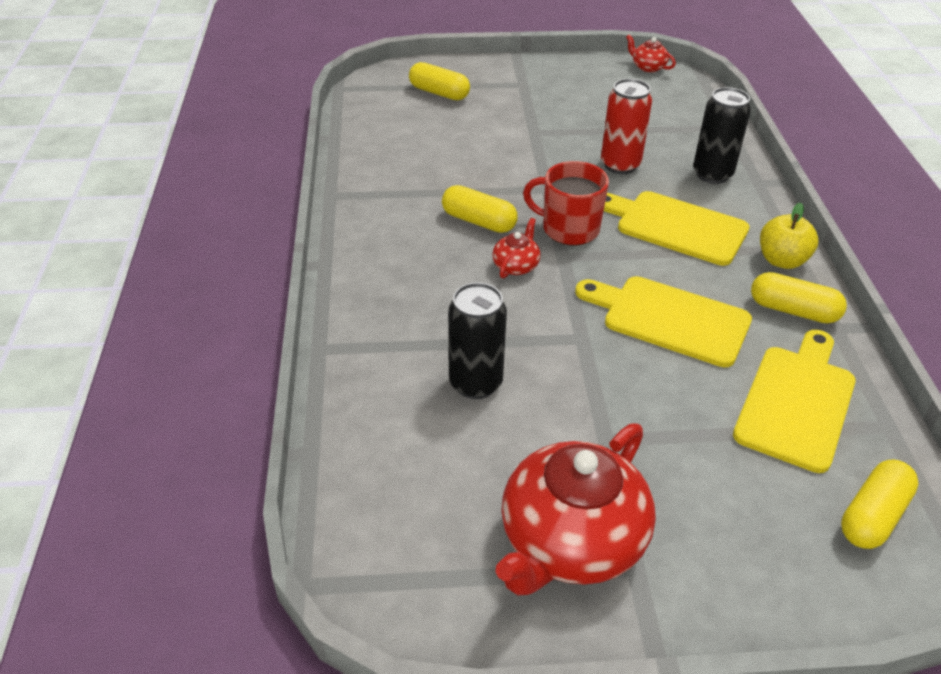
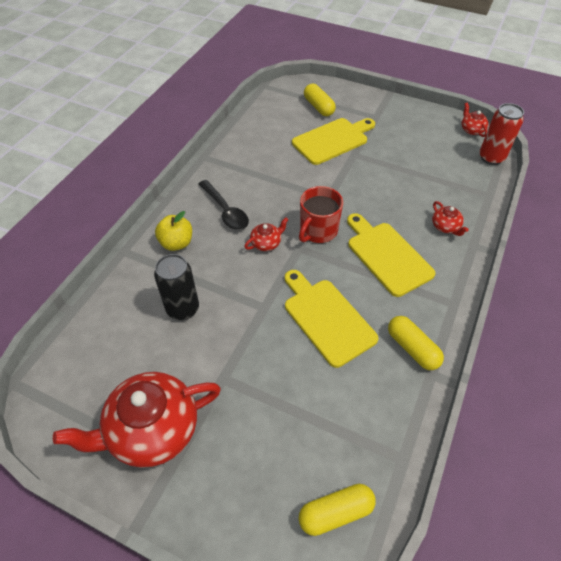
camera: 30 degrees right, 10 degrees up
yellow capsule [442,185,518,233] -> none
red mug [523,161,609,245] -> red mug turned 105 degrees counterclockwise [299,186,343,243]
red can [601,79,652,174] -> red can moved to [480,103,524,165]
black can [693,87,751,184] -> red teapot [432,201,469,236]
yellow cutting board [733,330,856,473] -> yellow cutting board moved to [292,118,375,165]
yellow apple [760,203,818,269] -> yellow apple moved to [155,211,192,251]
none -> black spoon [199,180,249,230]

